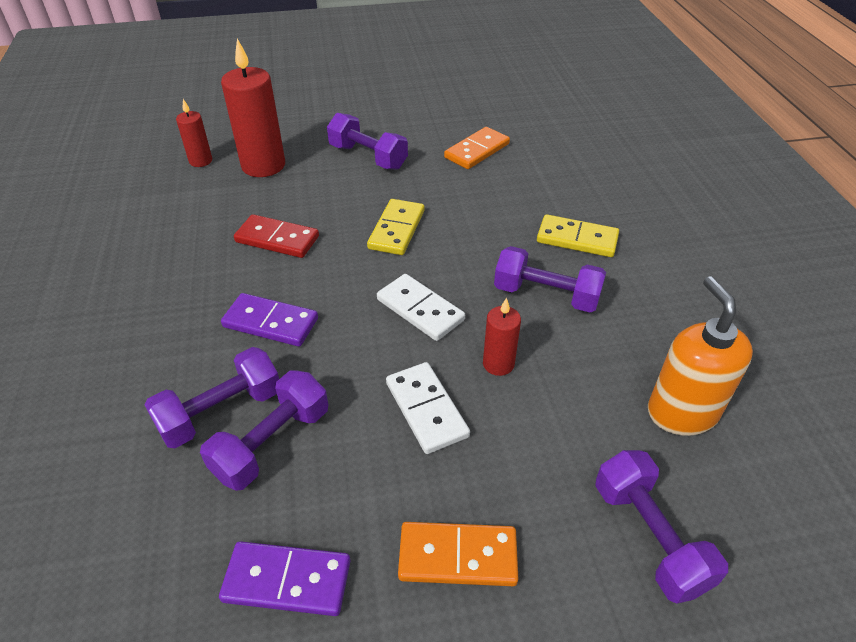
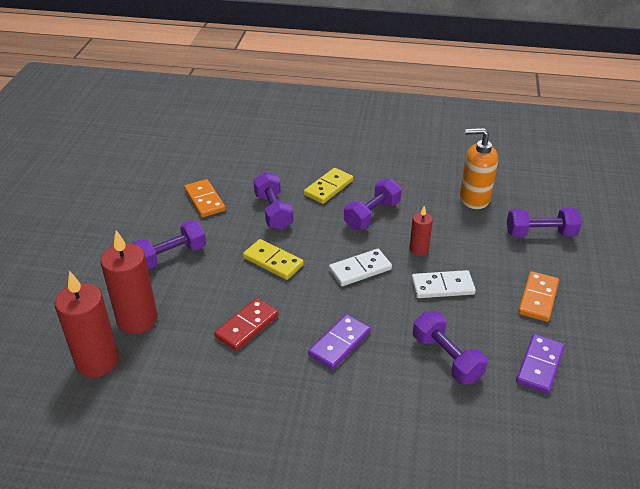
camera: 70 degrees left, 5 degrees down
purple dumbbell [145,347,279,448] -> purple dumbbell moved to [254,172,293,230]
red candle [176,99,212,167] -> red candle [55,271,119,378], size x1.88

